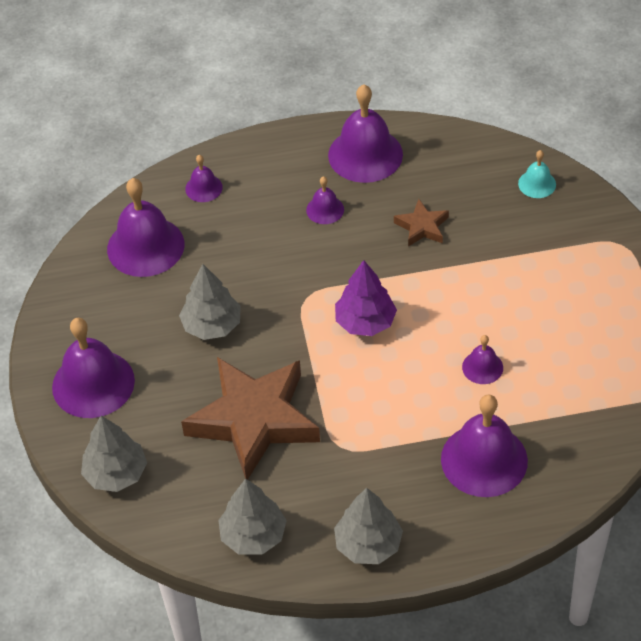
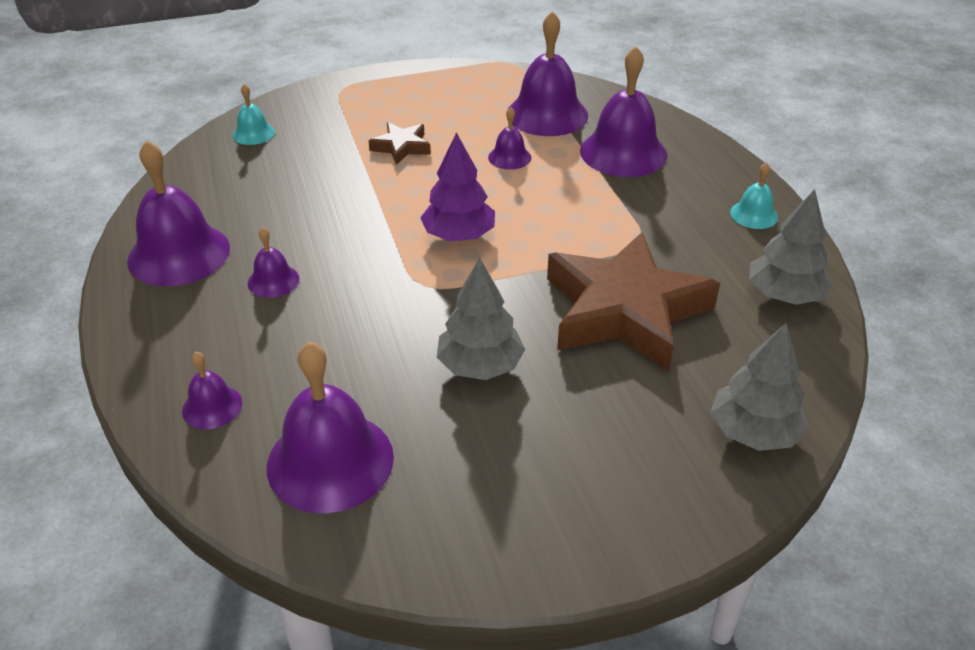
camera: 100 degrees left, 10 degrees down
purple bell [52,318,135,418] -> purple bell moved to [507,11,588,136]
grey tree [334,488,403,564] -> turquoise bell [730,162,778,229]
brown star [394,199,449,247] -> brown star moved to [368,122,431,165]

